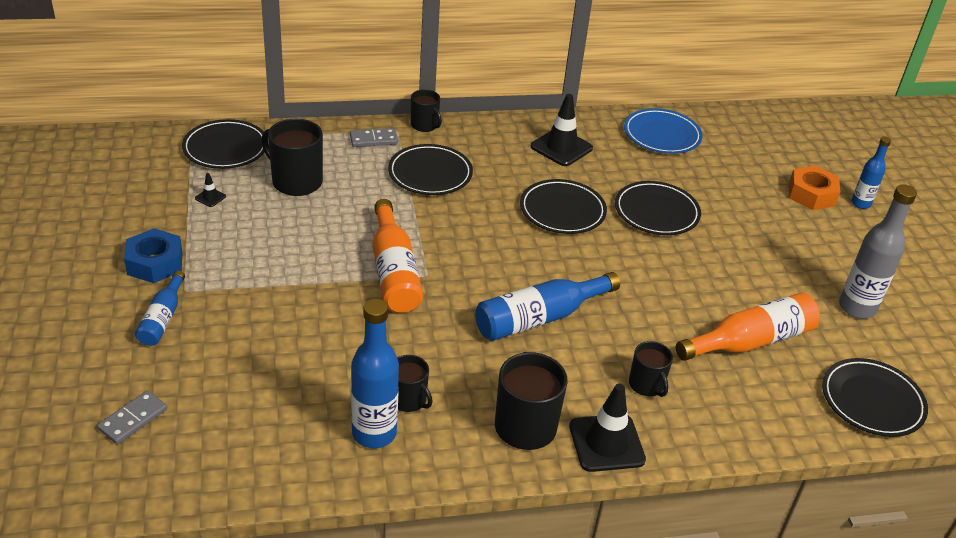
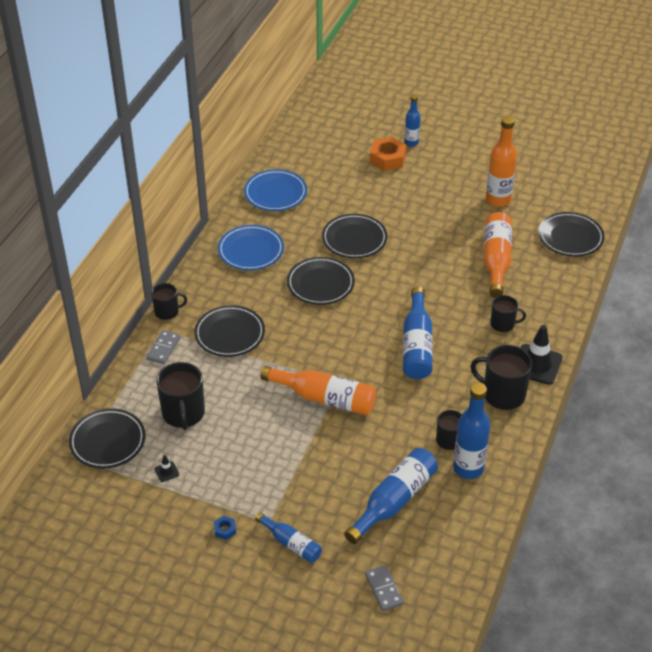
camera: 55 degrees left, 5 degrees up
blue nut [124,228,183,283] -> blue nut [214,515,236,540], size x0.48
black mug [262,119,323,196] -> black mug turned 75 degrees counterclockwise [156,362,205,430]
black traffic cone [531,94,593,166] -> blue plate [218,225,284,270]
grey bottle [839,184,917,319] -> orange bottle [486,116,517,207]
none -> blue bottle [344,448,438,544]

